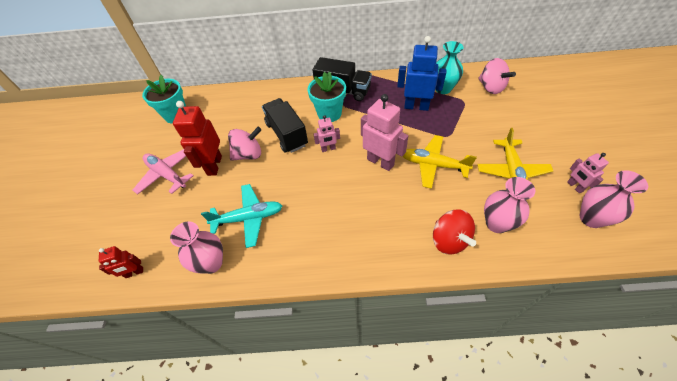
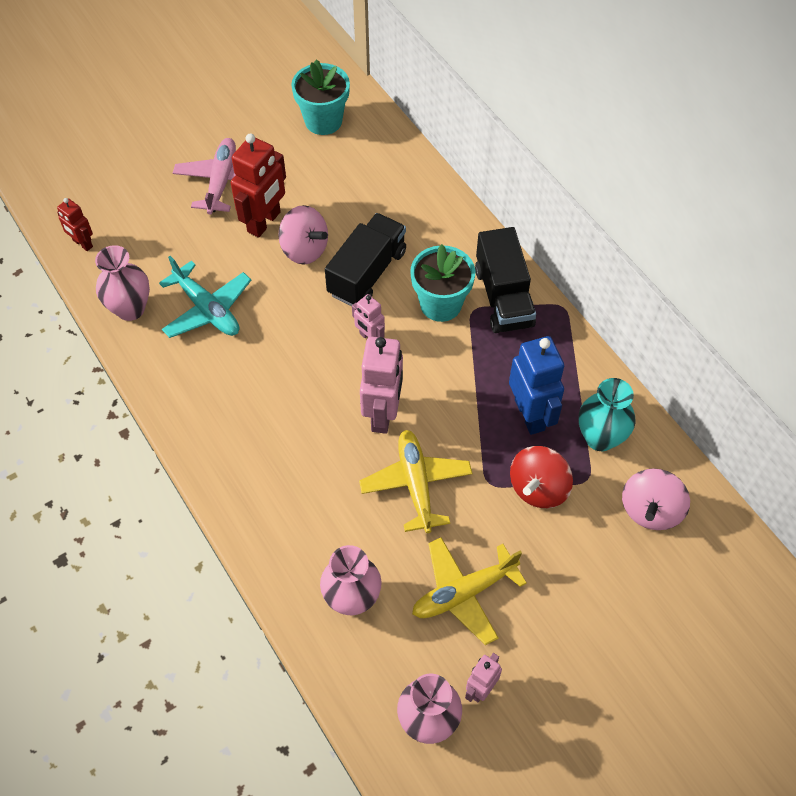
camera: 55 degrees right, 5 degrees up
red robot [173,101,222,176] -> red robot turned 150 degrees clockwise [231,134,286,238]
red spinning top [433,209,476,254] -> red spinning top moved to [510,446,573,508]

